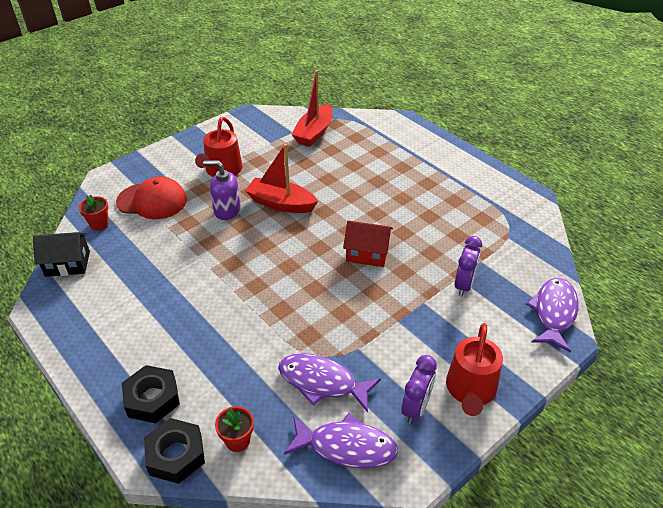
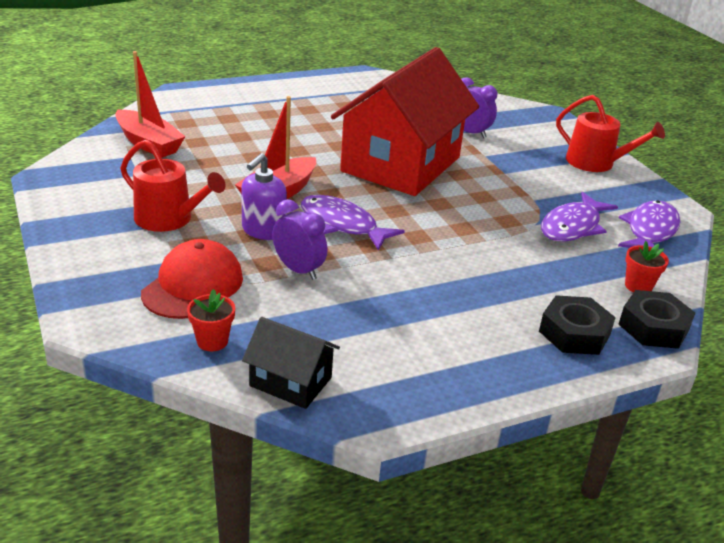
camera: 75 degrees left, 10 degrees down
black house [33,232,90,277] -> black house turned 75 degrees counterclockwise [242,317,340,409]
red house [343,221,393,267] -> red house [331,47,479,196], size x2.30
purple clock [401,355,437,424] -> purple clock moved to [272,199,327,280]
purple fish [526,278,579,352] -> purple fish moved to [301,195,405,251]

